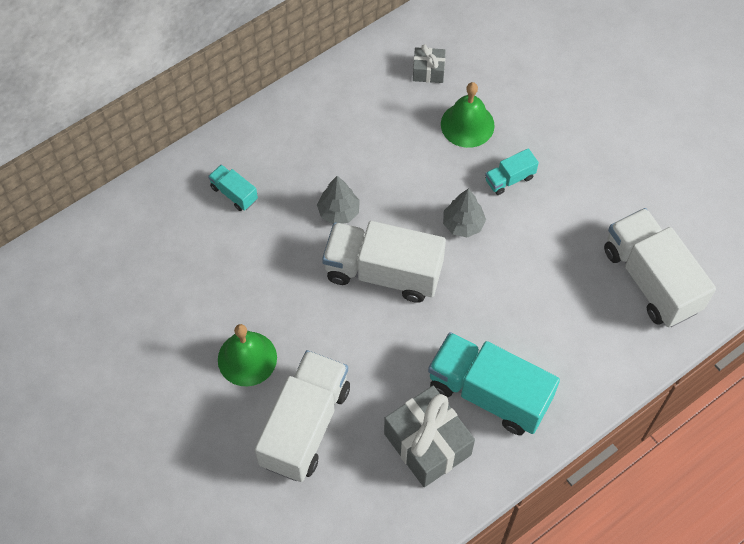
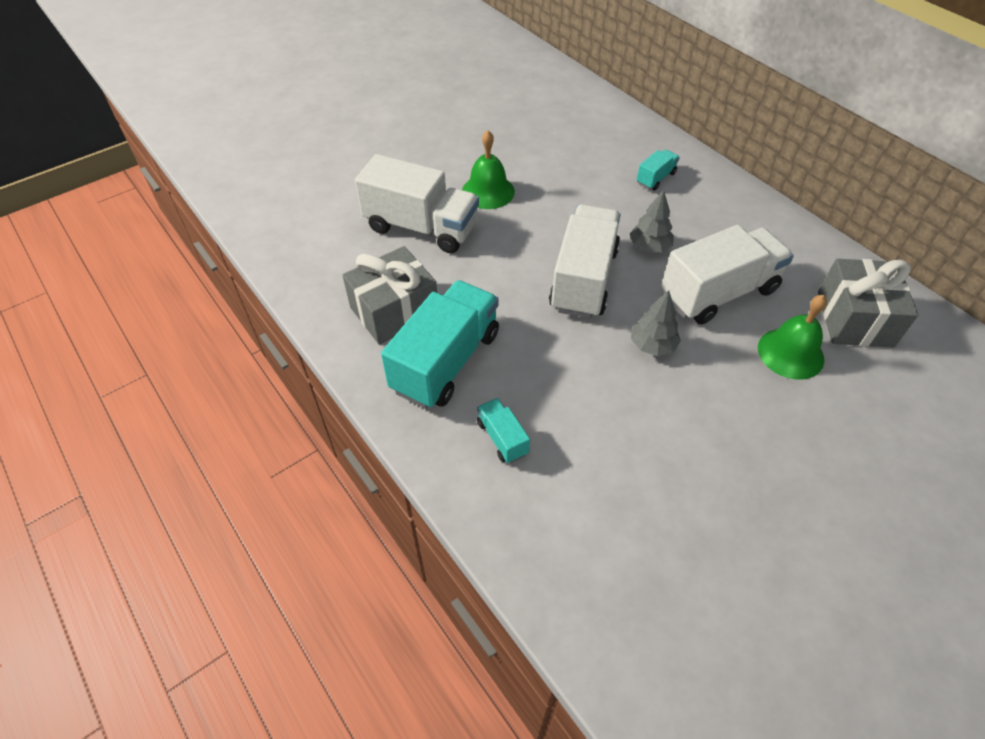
camera: 90 degrees right, 10 degrees down
grey gift [413,44,446,83] -> grey gift [818,259,918,348], size x1.94
turquoise truck [485,148,539,195] -> turquoise truck moved to [477,398,530,463]
white truck [604,208,716,327] -> white truck moved to [661,225,794,325]

